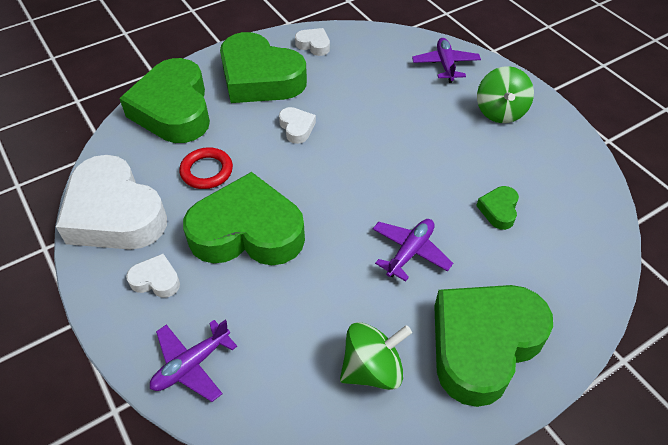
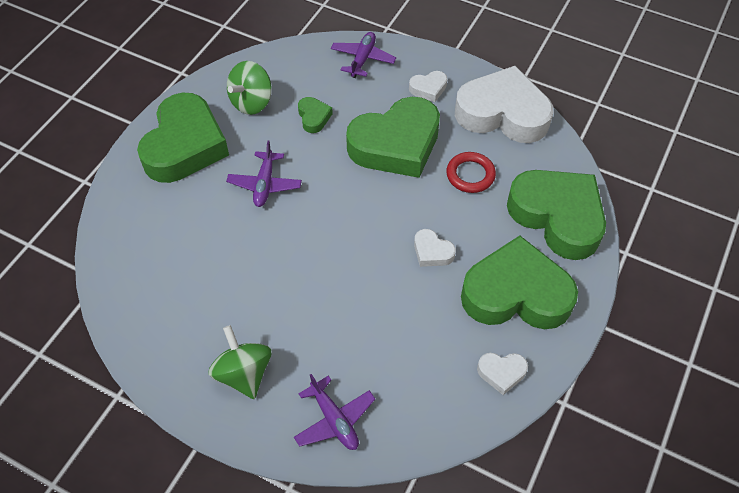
camera: 150 degrees right, 5 degrees up
green heart [476,186,519,230] -> green heart moved to [298,97,333,133]

